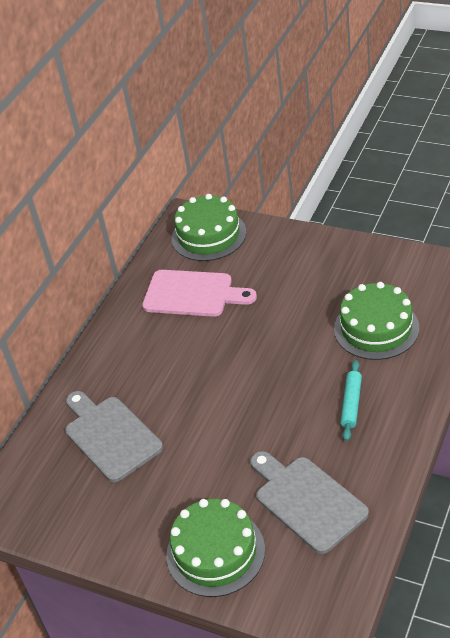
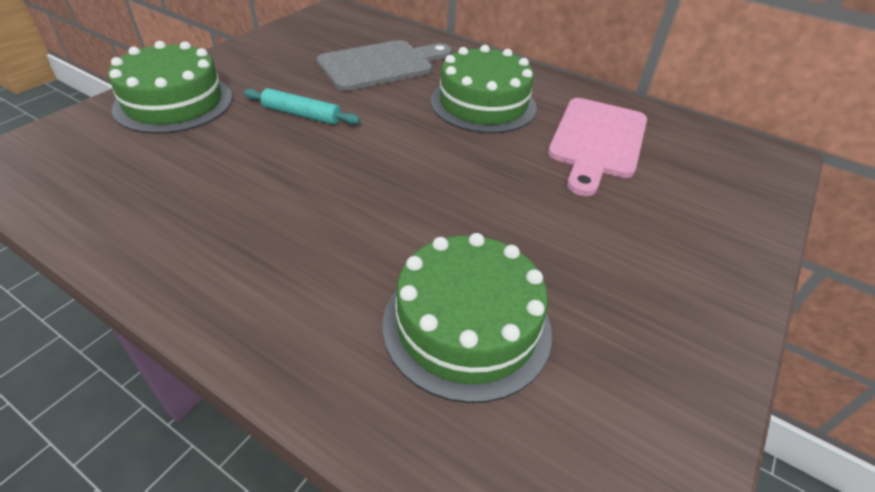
camera: 90 degrees right, 0 degrees up
green cake [172,194,246,261] -> green cake moved to [431,45,537,133]
grey cutting board [250,451,369,554] -> none
turquoise rolling pin [340,360,362,441] -> turquoise rolling pin moved to [244,88,360,125]

